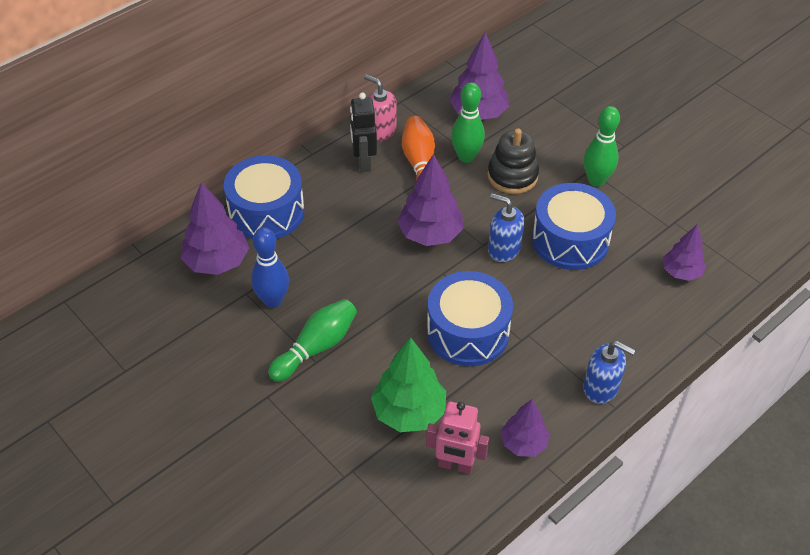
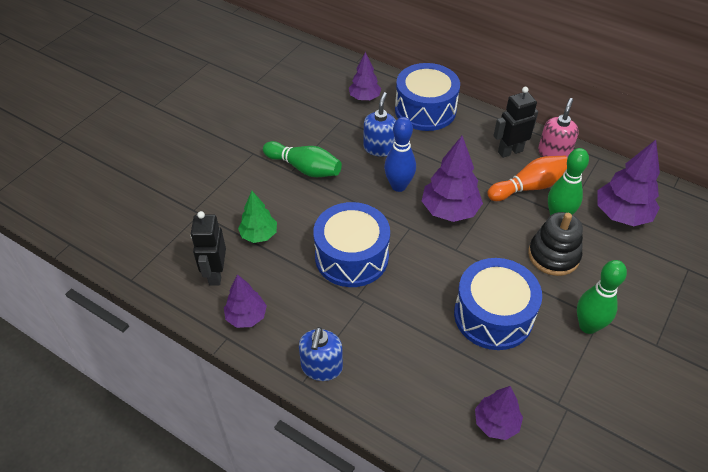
camera: 75 degrees right, 0 degrees up
purple tree [181,182,249,275] -> purple tree [349,52,381,100], size x0.63
blue bowling pin [251,227,289,308] -> blue bowling pin moved to [384,117,416,192]
green tree [371,337,446,432] -> green tree [238,191,277,243], size x0.63
pink robot [426,402,489,474] -> black robot [190,211,226,286]
blue soap dispenser [488,193,524,262] -> blue soap dispenser moved to [363,92,396,157]

